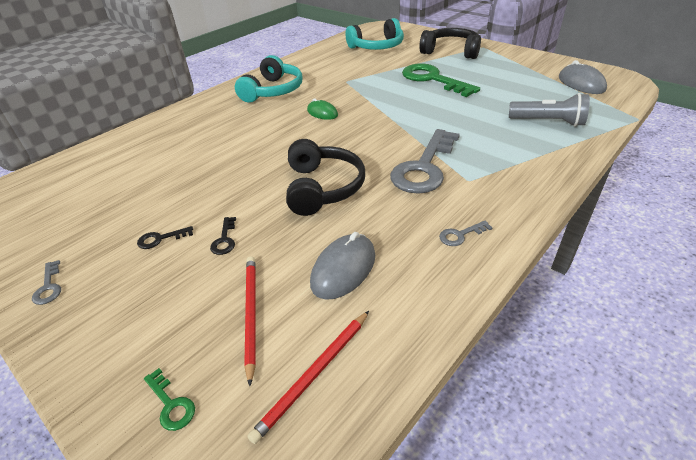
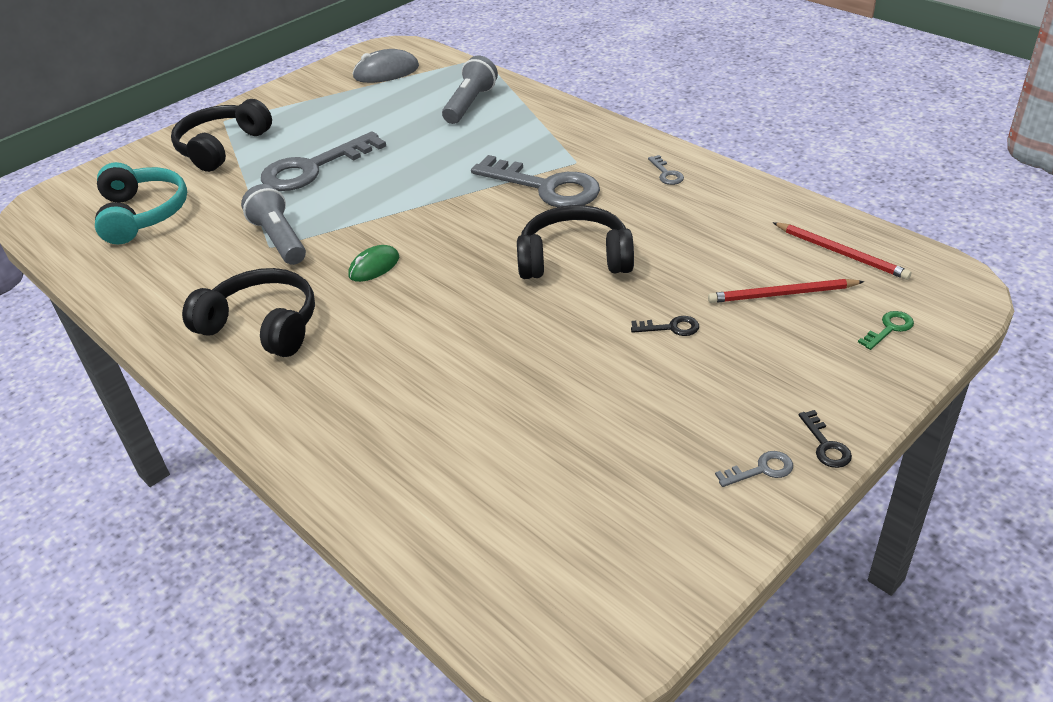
camera: 85 degrees left, 0 degrees up
black key [137,226,193,249] -> black key moved to [799,410,852,468]
turquoise headphones [235,55,303,102] -> black headphones [182,268,315,357]
grey mouse [310,232,375,300] -> none
green key [402,63,480,97] -> grey key [261,131,386,191]
none -> grey flashlight [241,184,306,265]

